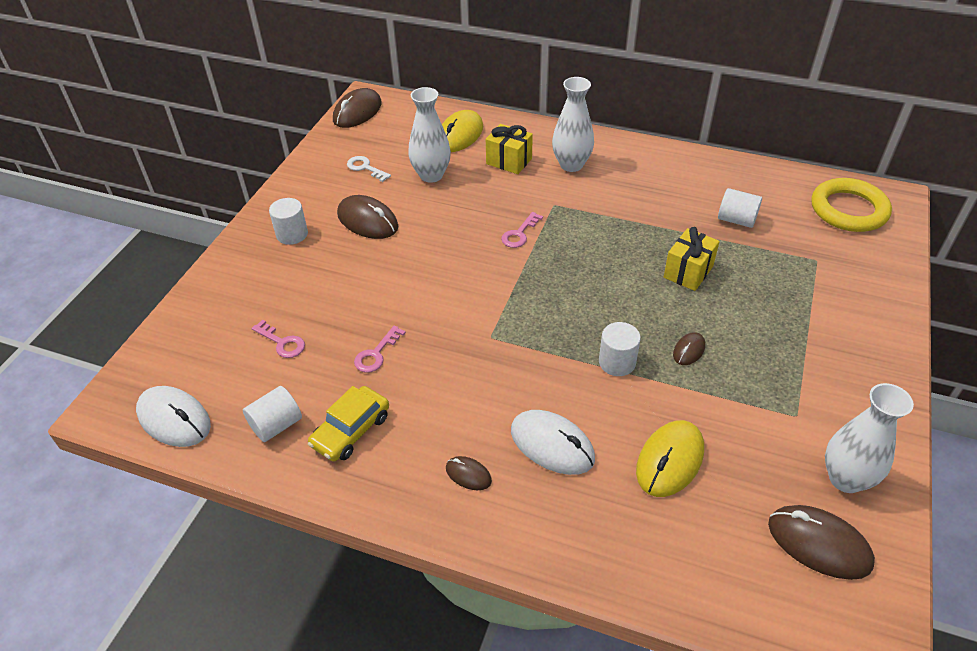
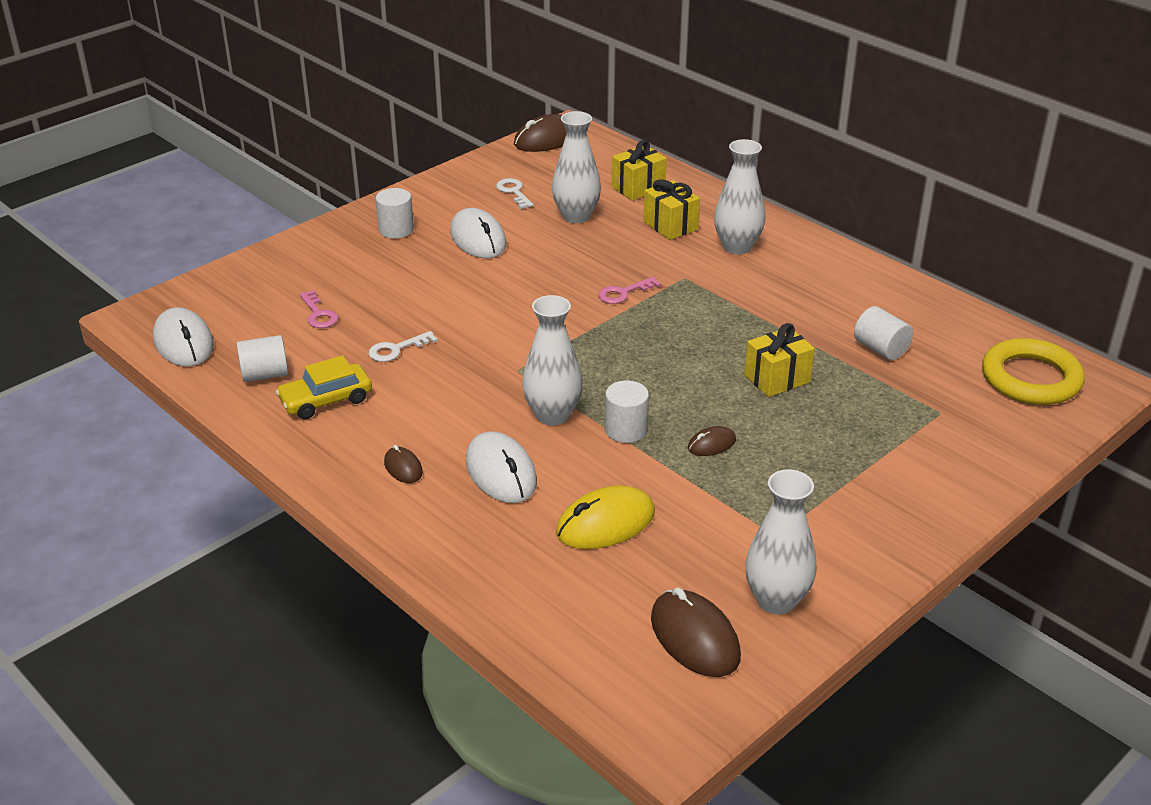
camera: 25 degrees right, 10 degrees down
brown mouse [337,195,398,239] -> white mouse [450,208,506,258]
pink key [354,326,406,373] -> white key [369,331,438,362]
yellow mouse [442,110,483,152] -> yellow gift [612,140,667,201]
none -> white vase [522,295,583,426]

